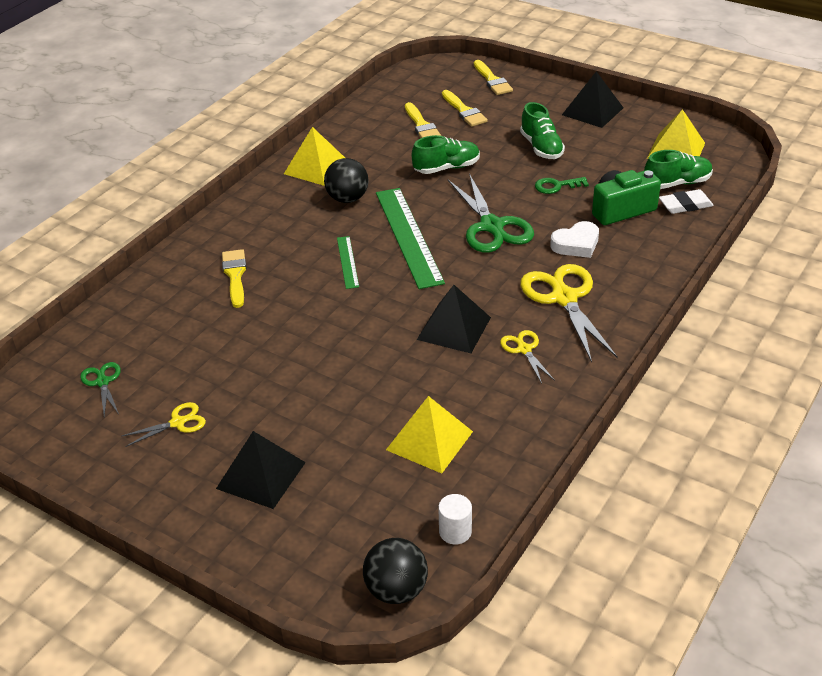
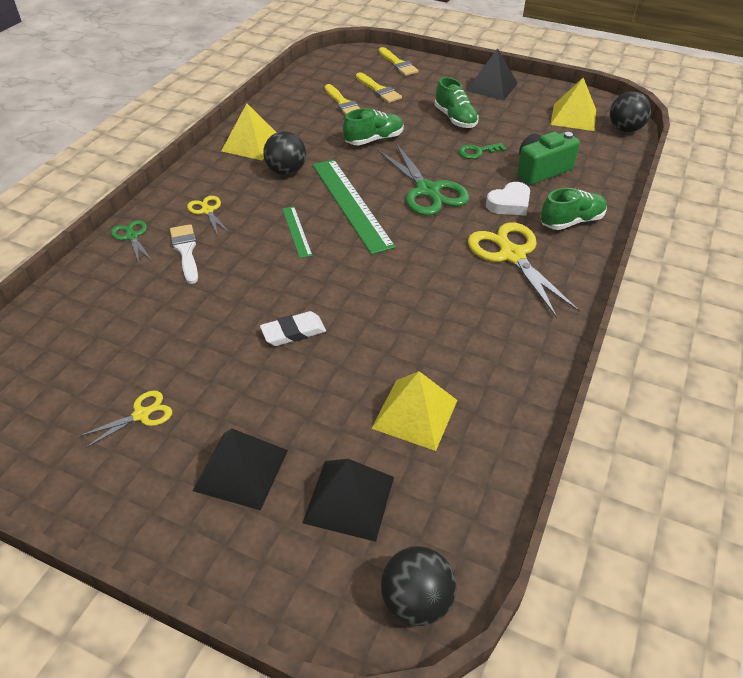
camera: 10 degrees left, 5 degrees up
green scissors [80,362,121,417] -> green scissors moved to [111,220,152,263]
yellow brush [222,249,247,308] -> white brush [170,224,198,284]
black pyramid [417,285,491,353] -> black pyramid moved to [302,459,394,542]
white cylinder [438,494,472,544] -> none
yellow scissors [500,330,555,383] -> yellow scissors moved to [187,196,230,235]
green shoe [644,150,713,189] -> green shoe moved to [540,188,607,230]
white eraser [659,189,714,214] -> white eraser moved to [260,311,326,346]
none -> black ball [610,91,651,132]

